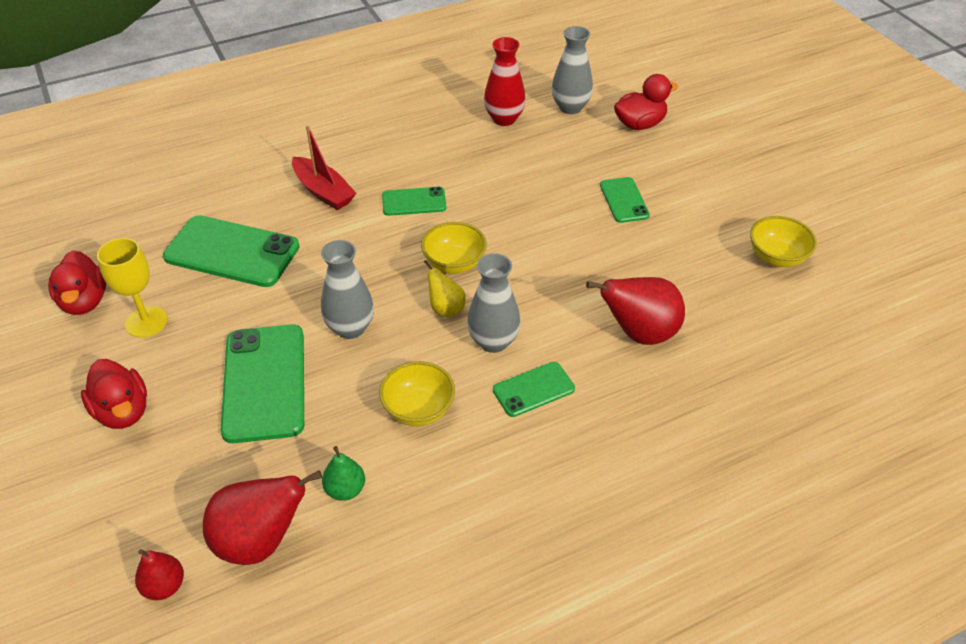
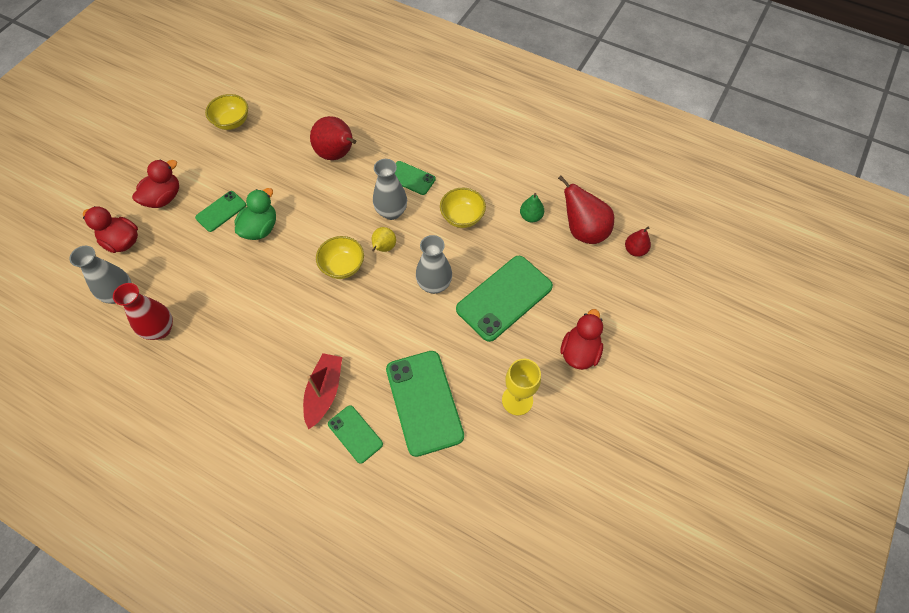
camera: 125 degrees left, 15 degrees up
red duck [48,251,106,315] -> red duck moved to [132,160,179,208]
green phone [382,187,447,216] -> green phone moved to [328,405,383,464]
none -> green duck [235,188,276,240]

